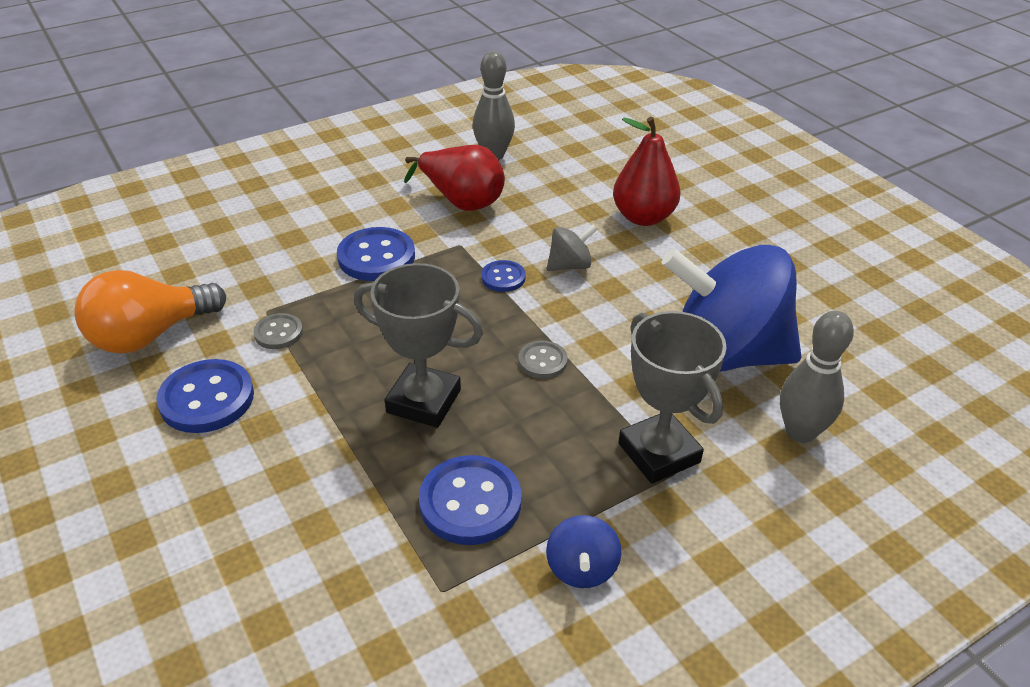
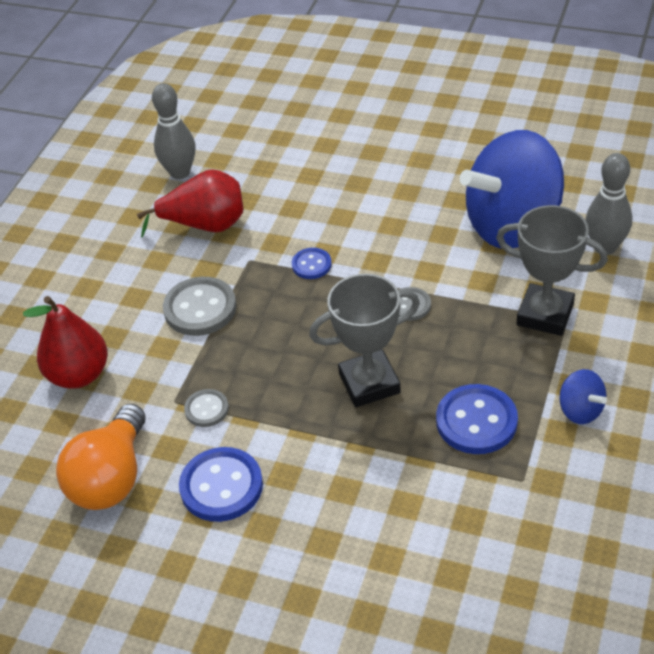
camera: 35 degrees left, 5 degrees up
blue button [337,227,415,281] -> grey button [163,277,236,336]
grey spinning top [547,224,598,271] -> none
red pear [613,117,680,226] -> red pear moved to [23,296,108,389]

